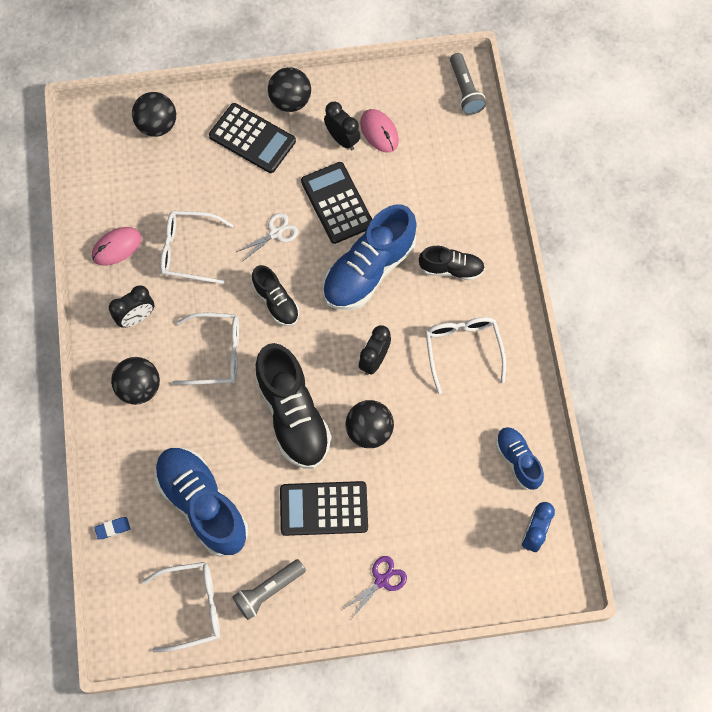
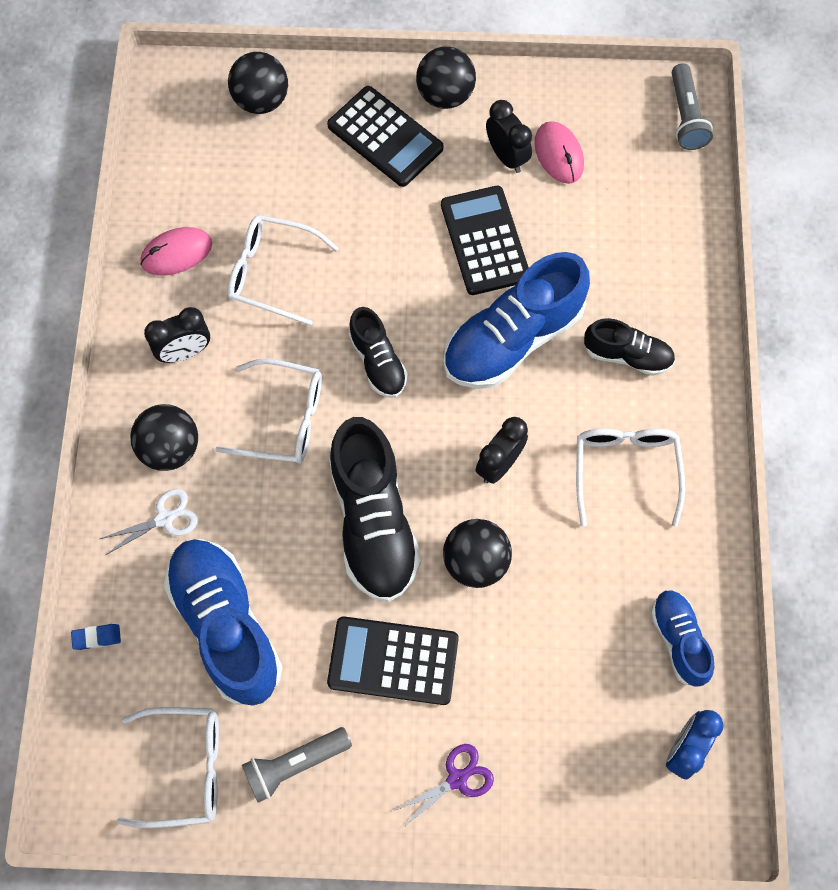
camera: 10 degrees right, 0 degrees up
white scissors [236,213,298,261] -> white scissors moved to [100,489,198,555]

